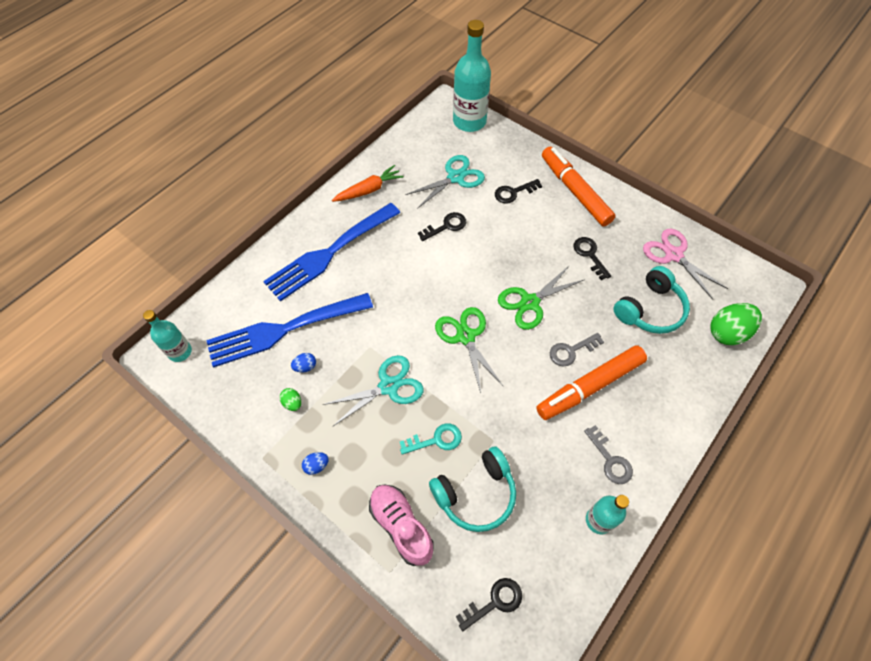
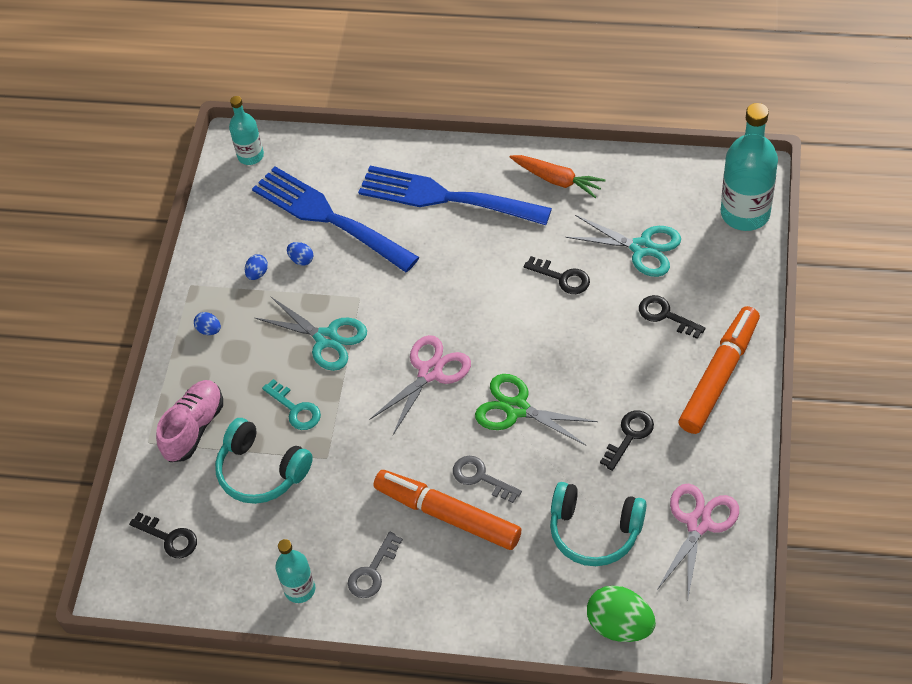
camera: 65 degrees right, 5 degrees down
green egg [280,388,301,411] -> blue egg [245,254,268,280]
green scissors [435,307,503,393] -> pink scissors [369,335,471,435]

